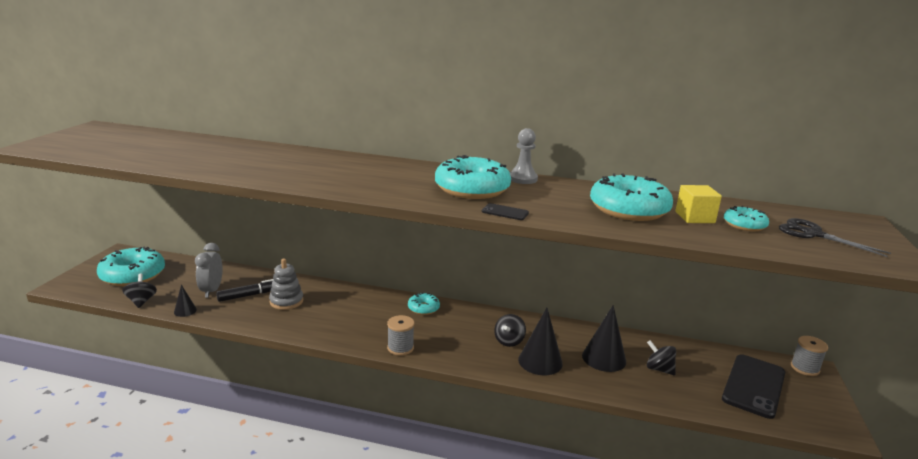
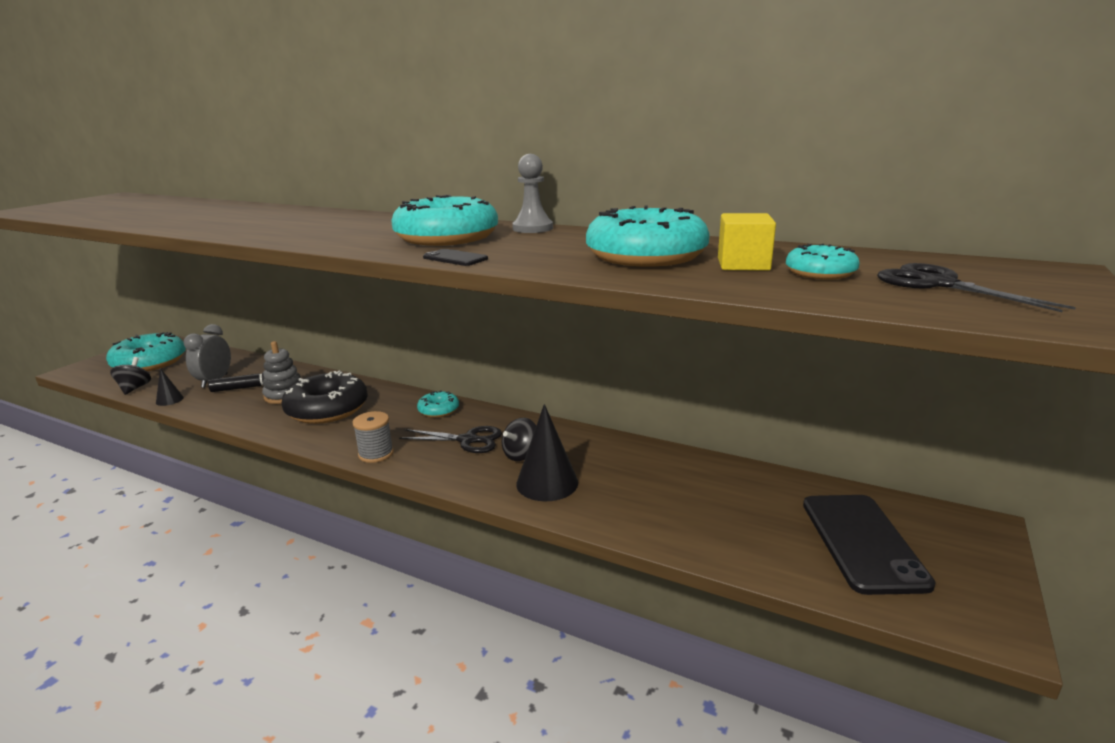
camera: 15 degrees right, 0 degrees up
black cone [582,305,626,372] -> none
black spinning top [647,340,676,375] -> none
black phone [722,354,785,419] -> black phone turned 45 degrees counterclockwise [803,495,936,595]
grey spool [791,336,828,376] -> none
none -> black donut [281,371,368,424]
none -> black scissors [399,426,502,453]

